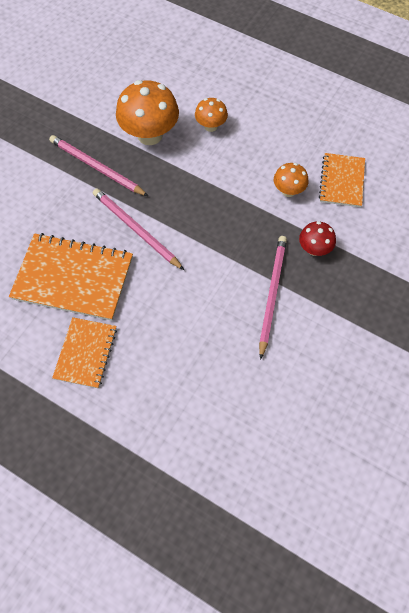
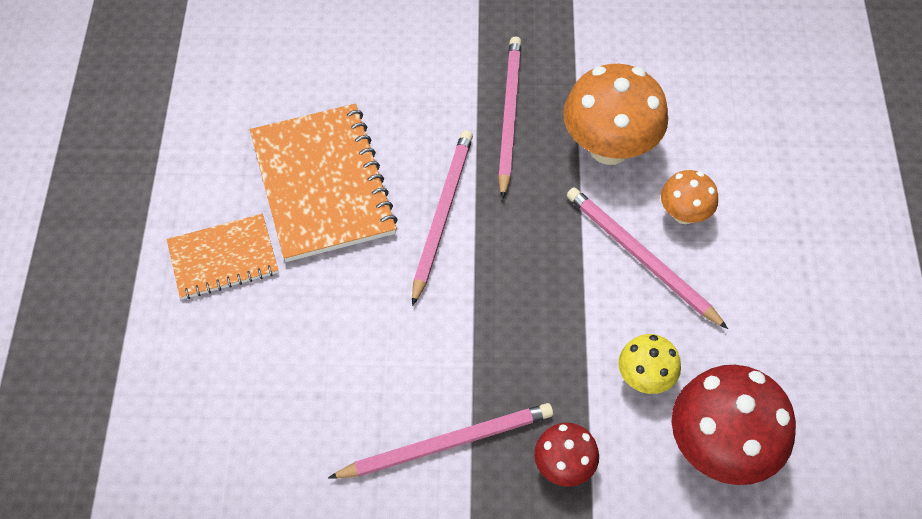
camera: 60 degrees right, 5 degrees down
orange mushroom [274,163,308,197] -> yellow mushroom [618,334,681,394]
orange notebook [319,153,365,207] -> red mushroom [672,365,796,485]
none -> pink pencil [567,188,728,329]

